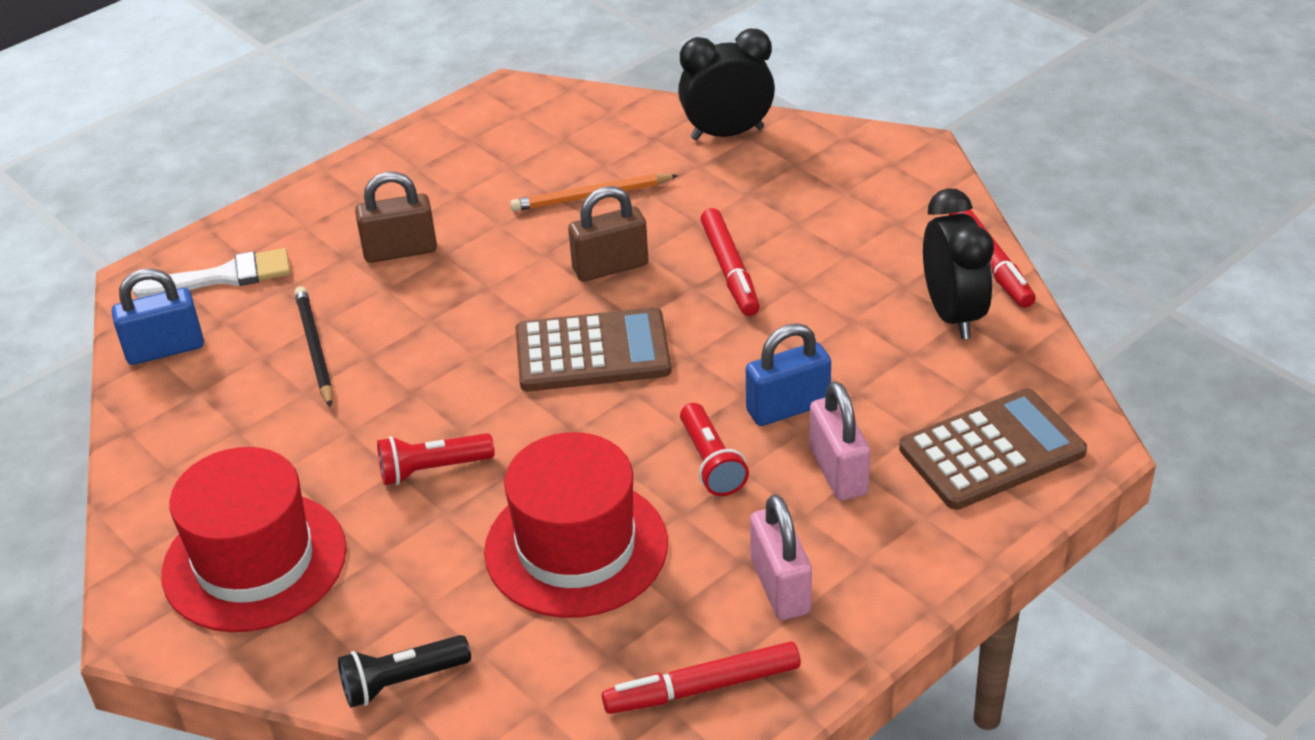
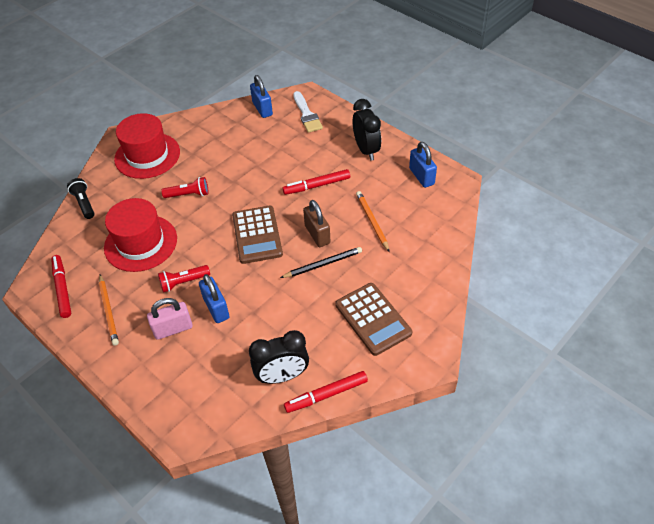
camera: 85 degrees right, 10 degrees up
black pencil [294,286,333,407] -> black pencil moved to [280,247,362,278]
brown padlock [355,172,437,263] -> none
red flashlight [377,433,495,485] -> red flashlight turned 105 degrees clockwise [162,177,209,198]
black clock [678,29,775,140] -> black clock moved to [353,99,381,161]
red marker [701,208,760,316] -> red marker moved to [282,169,350,195]
pink padlock [750,494,812,620] -> orange pencil [99,274,119,346]
brown calculator [899,388,1087,510] -> brown calculator moved to [335,283,412,356]
none -> blue padlock [409,142,437,188]

